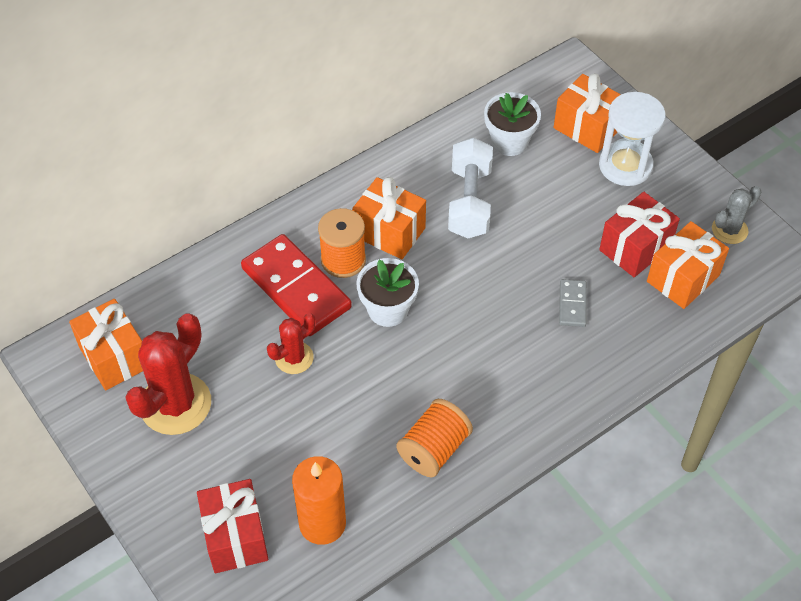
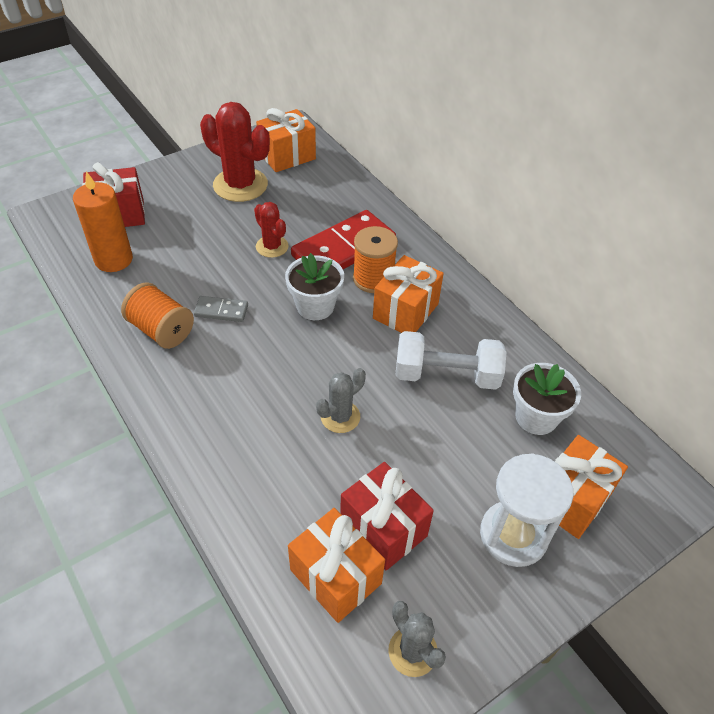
camera: 90 degrees right, 5 degrees down
grey domino [559,279,587,327] -> grey domino moved to [194,296,248,322]
none -> grey cactus [316,368,366,433]

